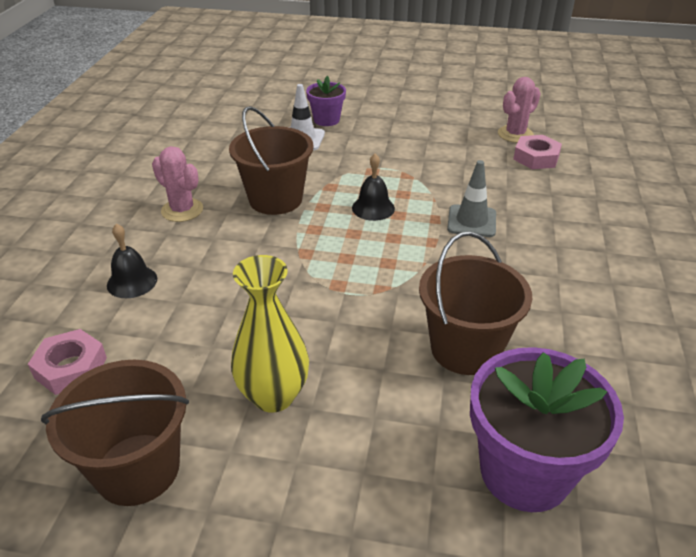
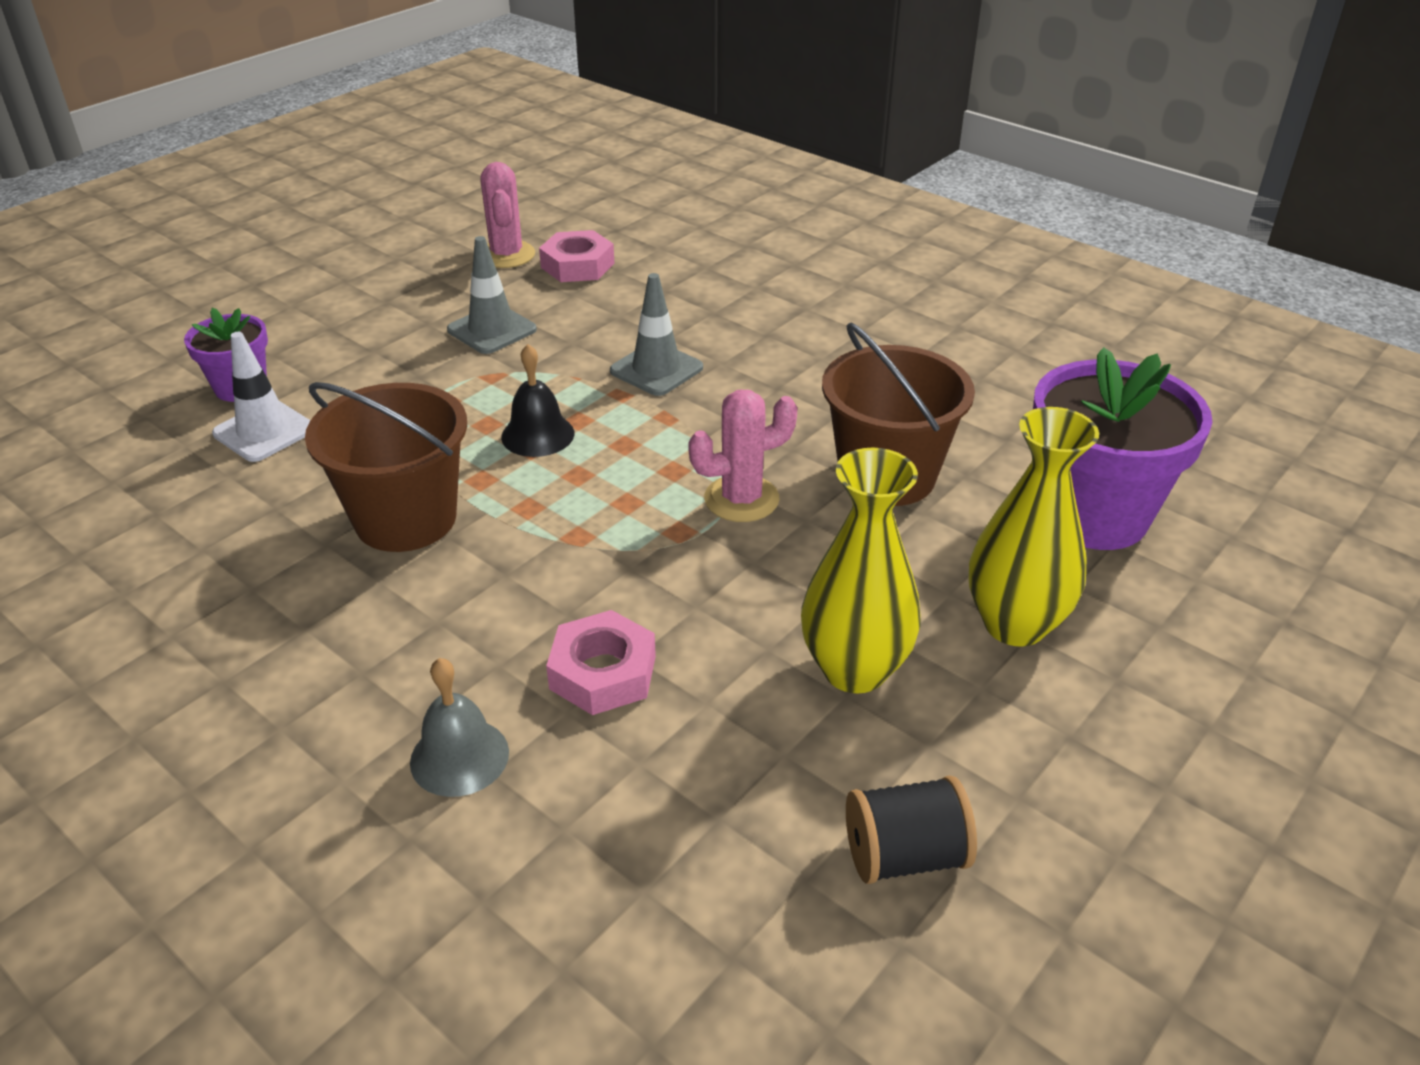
camera: 60 degrees left, 0 degrees up
pink nut [28,329,107,395] -> pink nut moved to [546,610,656,715]
brown bucket [41,360,189,506] -> black spool [846,776,977,884]
black bell [107,224,157,298] -> grey bell [410,658,509,797]
pink cactus [152,146,203,222] -> pink cactus moved to [688,390,798,522]
none -> grey traffic cone [447,236,537,354]
none -> yellow vase [969,407,1099,647]

